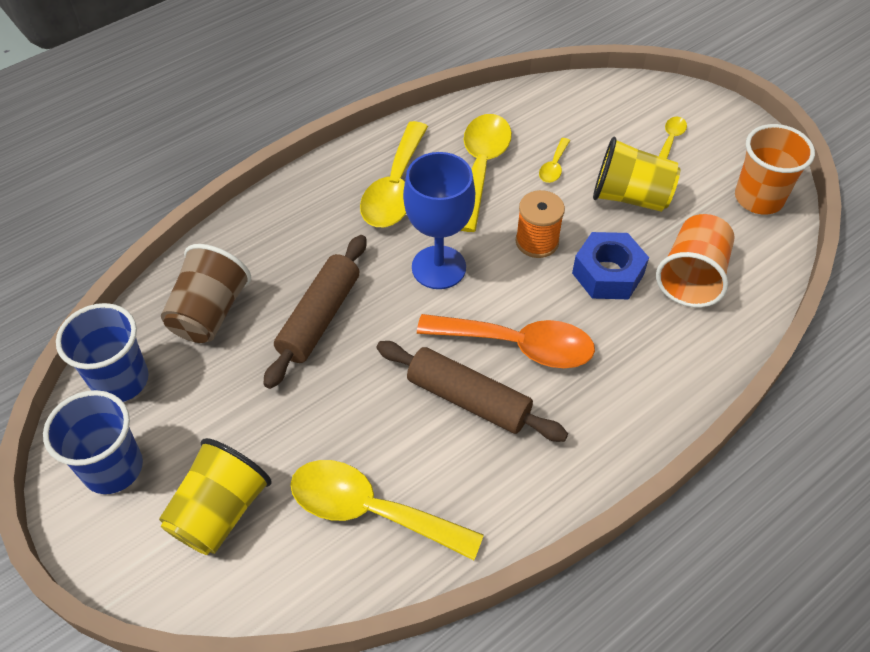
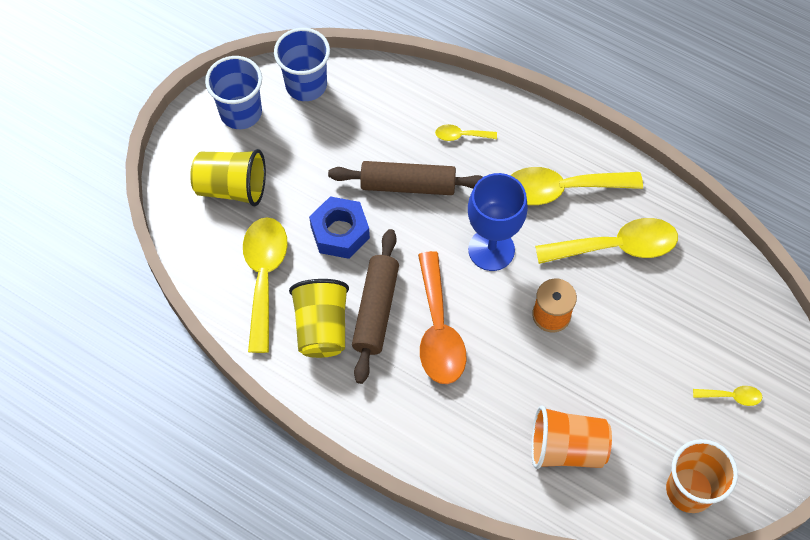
camera: 70 degrees right, 10 degrees up
brown cup [161,244,251,343] -> none
yellow spoon [539,138,570,183] -> yellow spoon moved to [435,124,497,141]
blue nut [572,232,649,299] -> blue nut moved to [309,196,370,259]
yellow cup [593,137,680,212] -> yellow cup moved to [289,279,349,358]

